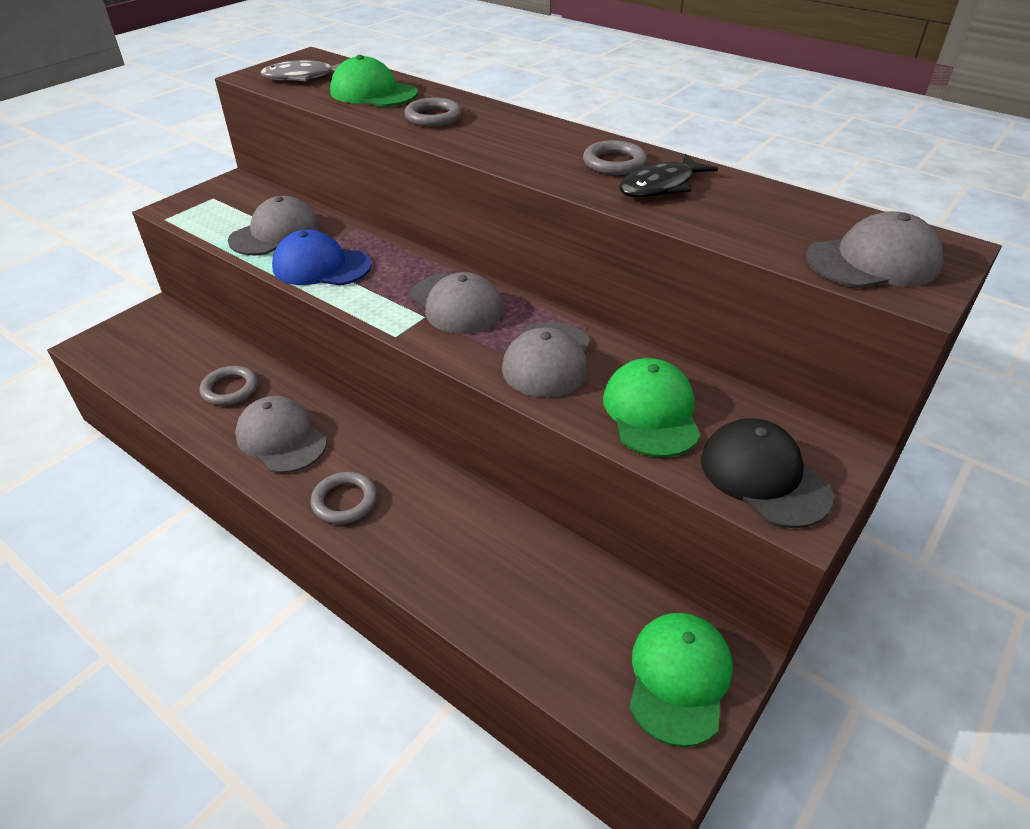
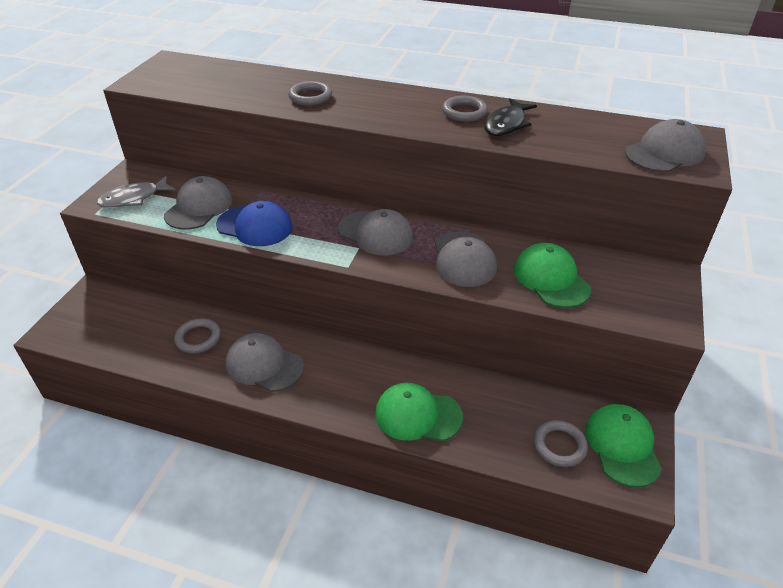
camera: 20 degrees left, 0 degrees up
grey fish [260,60,341,82] -> grey fish moved to [97,176,176,208]
blue cap [272,230,372,285] -> blue cap turned 150 degrees counterclockwise [216,201,293,246]
grey ring [311,472,377,524] -> grey ring moved to [534,420,588,467]
green cap [330,55,418,107] -> green cap moved to [375,383,463,441]
black cap [701,418,833,528] -> none

